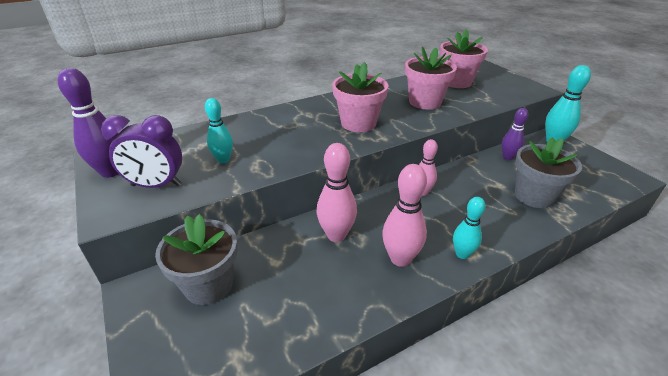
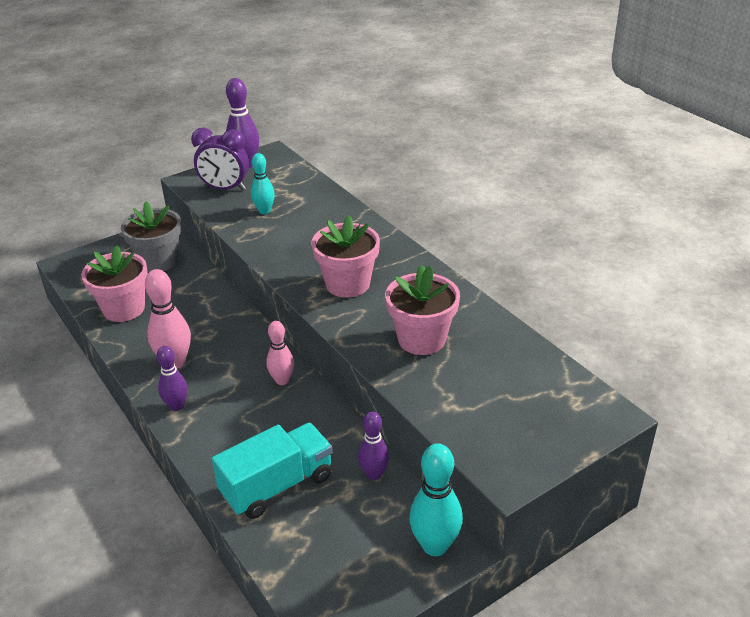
camera: 85 degrees right, 0 degrees up
purple clock [101,115,182,188] -> purple clock turned 75 degrees counterclockwise [191,128,249,190]
pink bowling pin [317,143,357,242] -> none
pink flower pot [440,29,488,88] -> pink flower pot moved to [81,246,148,322]
turquoise bowling pin [453,197,486,259] -> purple bowling pin [157,346,188,411]
grey flower pot [515,137,582,208] -> turquoise truck [212,423,332,519]

